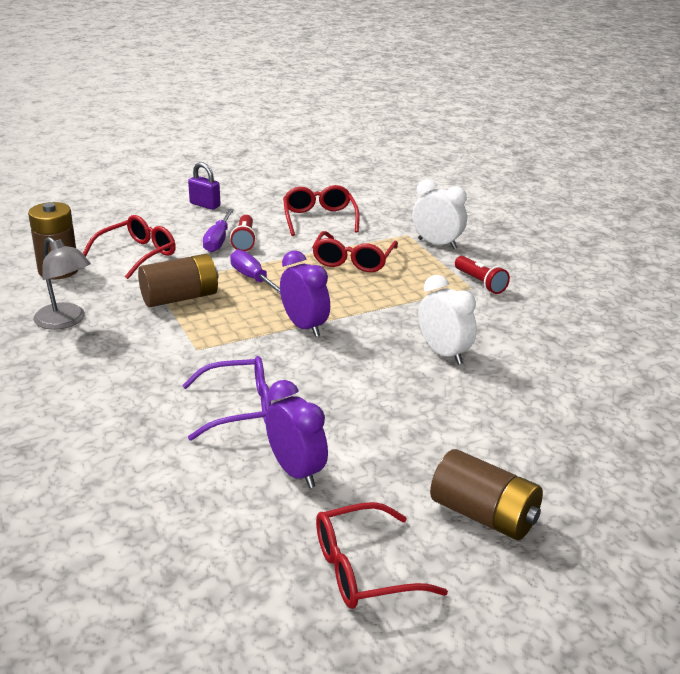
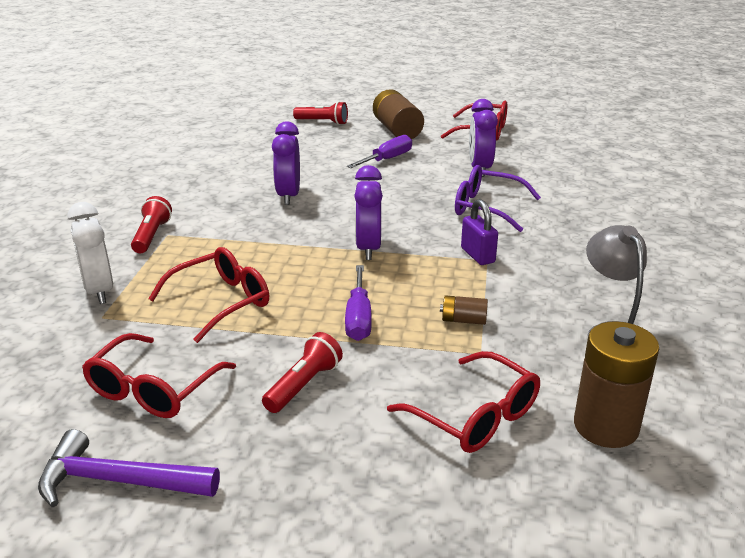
camera: 145 degrees left, 0 degrees up
red glasses [83,215,176,279] -> red glasses turned 120 degrees counterclockwise [387,351,540,453]
brown battery [138,254,218,307] -> brown battery [440,295,488,325], size x0.48
purple padlock [188,162,221,210] -> purple padlock moved to [461,199,498,265]
purple screwdriver [203,209,234,252] -> purple screwdriver moved to [347,135,412,168]
white clock [418,275,477,365] -> purple clock [272,121,300,205]
none -> purple hammer [38,429,220,507]
none -> red flashlight [293,101,348,125]

